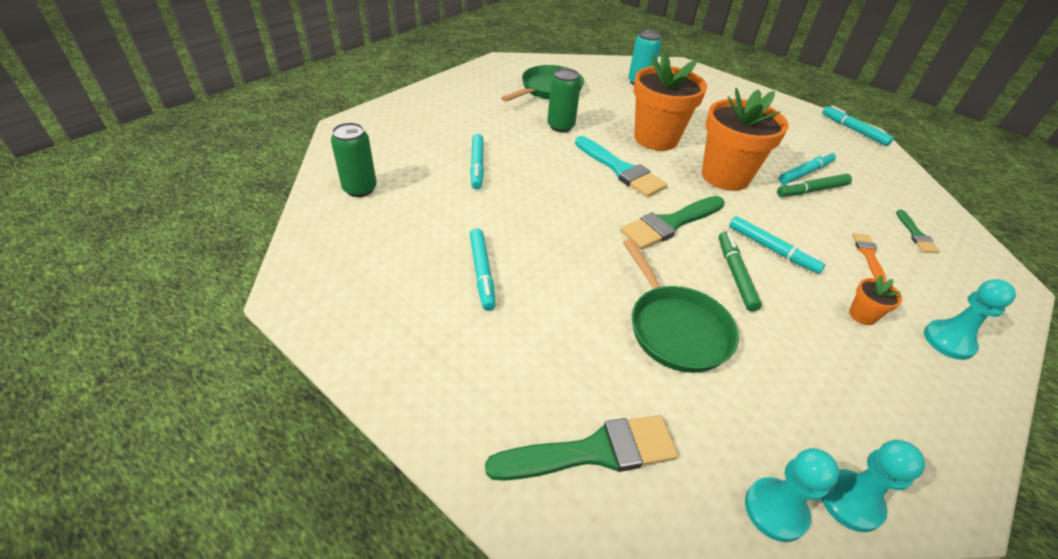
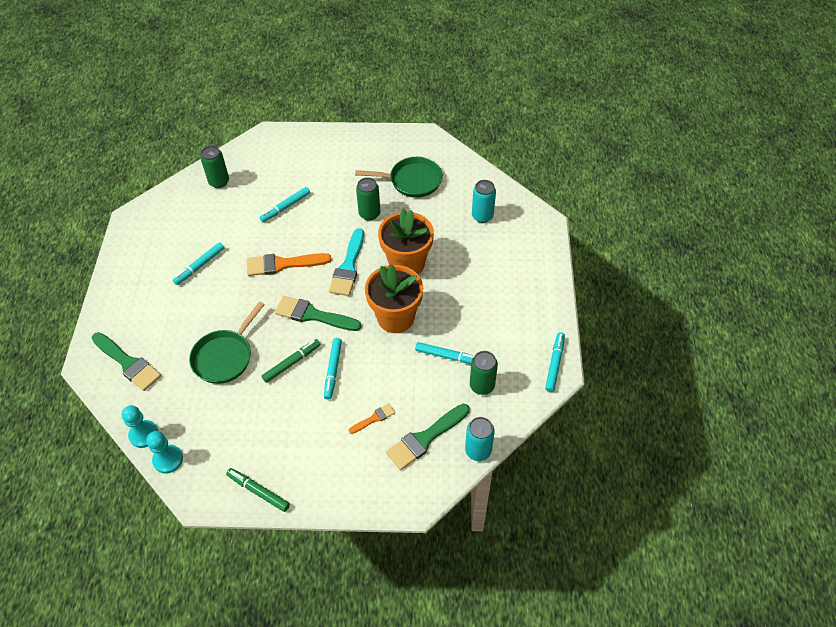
camera: 55 degrees right, 10 degrees up
green marker [777,174,852,197] -> green marker moved to [226,468,290,512]
orange flower pot [849,275,902,325] -> none
green brush [896,210,940,253] -> green brush [386,404,470,470], size x1.91
turquoise pawn [924,279,1016,360] -> none
none -> orange brush [247,253,332,276]
none -> turquoise can [465,417,495,461]
none -> green can [470,351,498,395]

